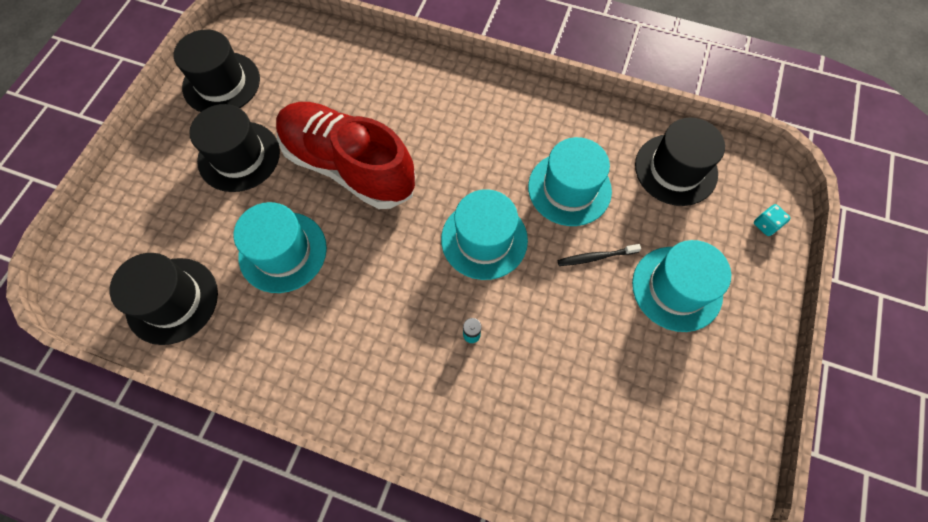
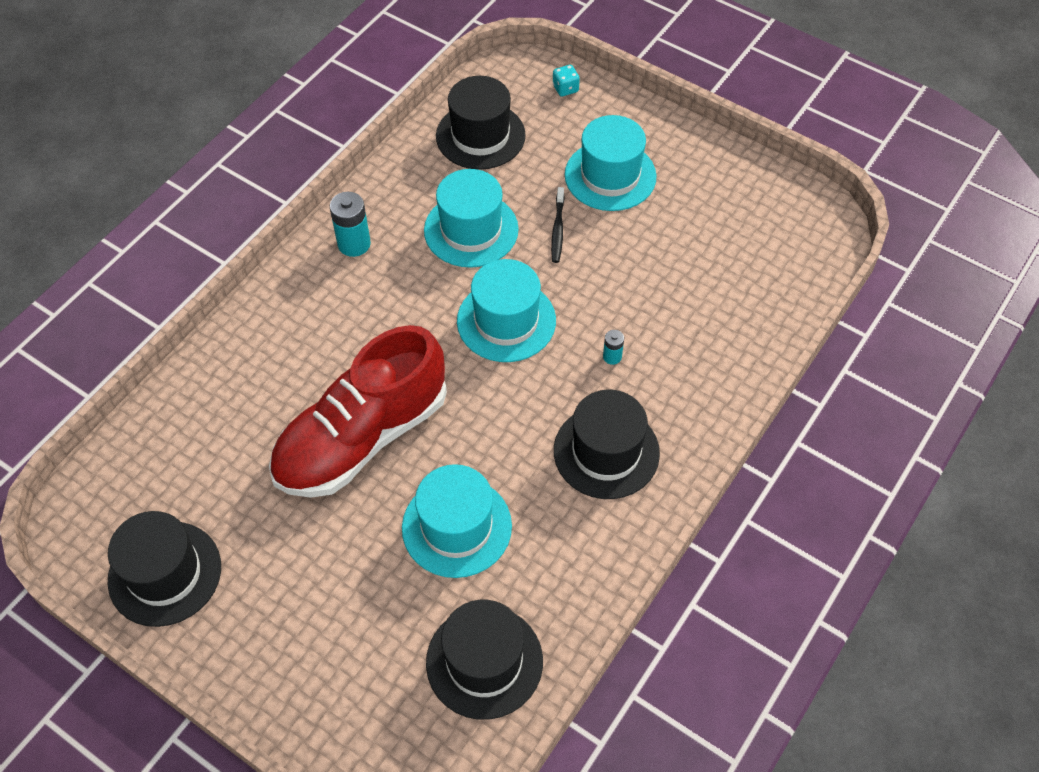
camera: 75 degrees left, 10 degrees down
black hat [189,104,280,192] -> black hat moved to [554,390,660,499]
none -> turquoise battery [330,192,371,257]

